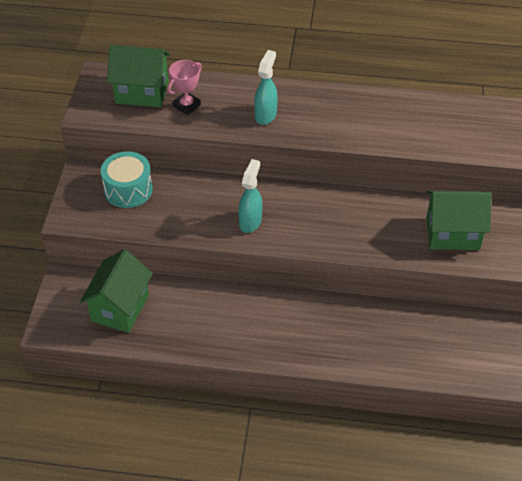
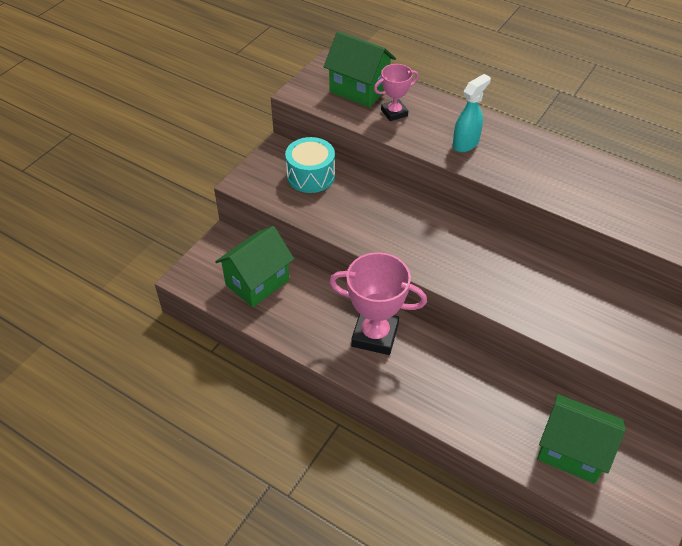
camera: 25 degrees right, 0 degrees up
turquoise spray bottle [238,159,262,233] -> none
green house [426,191,492,250] -> green house moved to [537,394,626,484]
none -> pink trophy [329,252,427,355]

